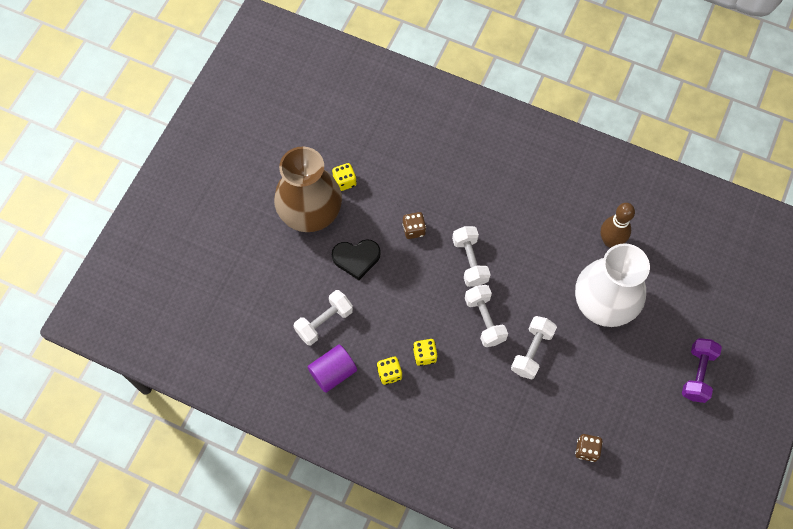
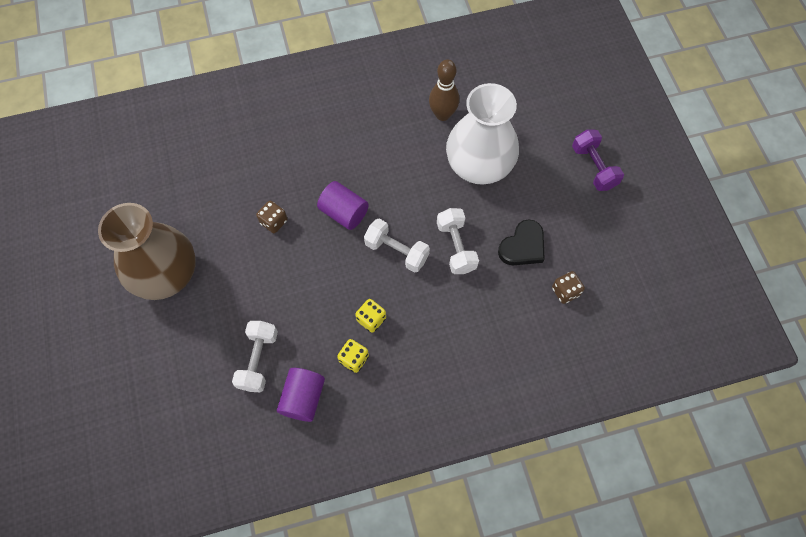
camera: 40 degrees left, 0 degrees up
yellow dice [332,163,357,191] -> none
black heart [332,239,381,280] -> black heart moved to [498,219,545,265]
white dumbbell [452,226,491,287] -> purple cylinder [317,181,369,230]

